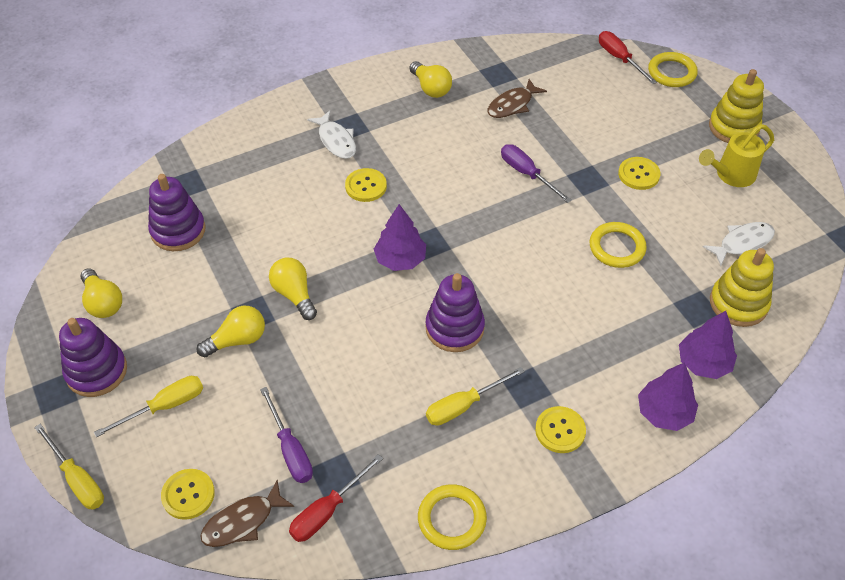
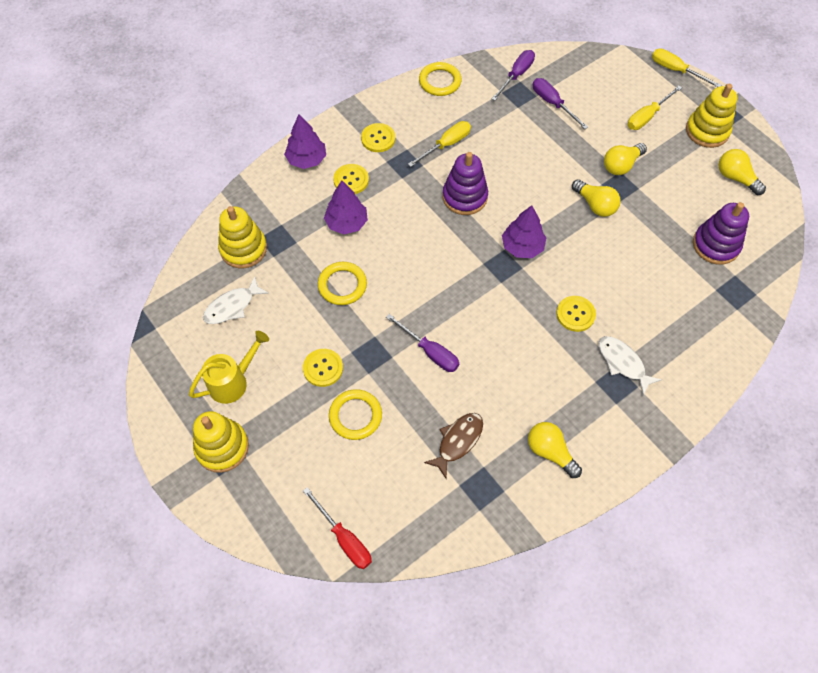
camera: 170 degrees right, 10 degrees up
purple stacking toy [59,318,127,397] -> yellow stacking toy [686,84,737,148]
yellow button [161,469,215,520] -> yellow button moved to [333,164,369,194]
brown fish [200,480,294,547] -> none
red screwdriver [289,454,383,542] -> purple screwdriver [491,50,535,101]
yellow ring [648,52,698,87] -> yellow ring moved to [329,389,382,440]
purple tree [679,311,737,379] -> purple tree moved to [324,180,368,234]

